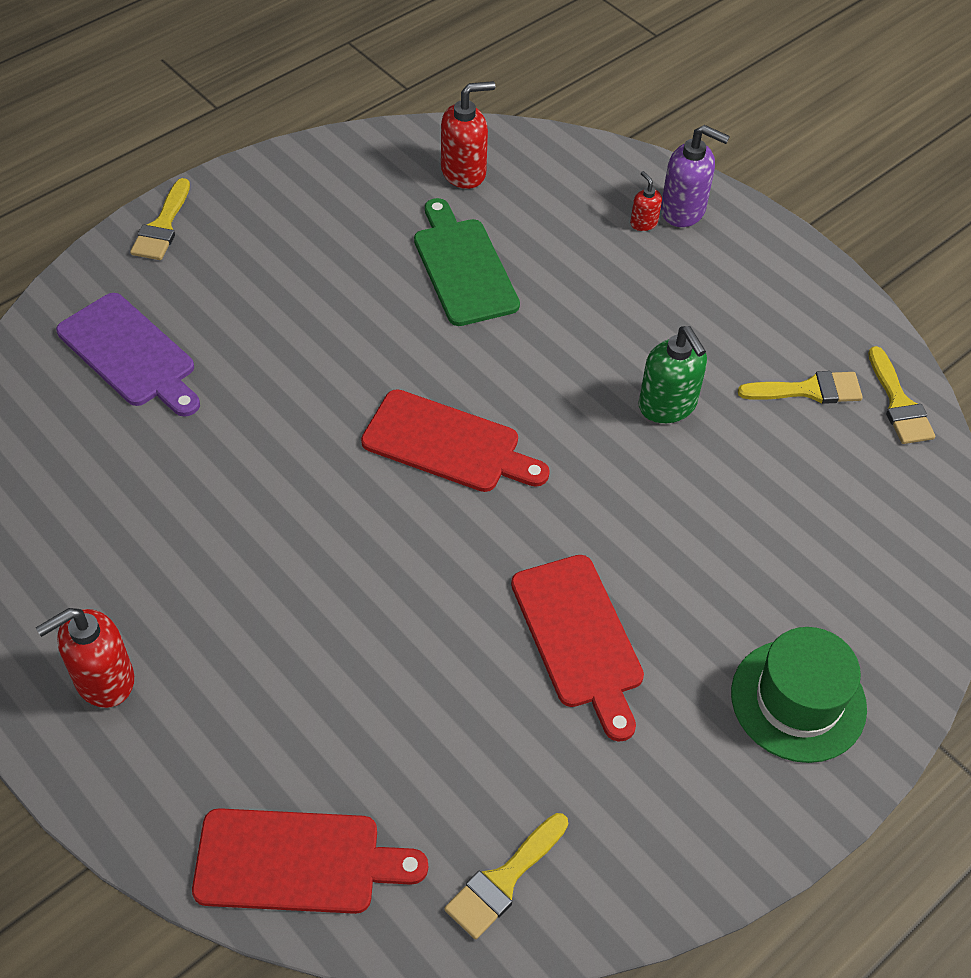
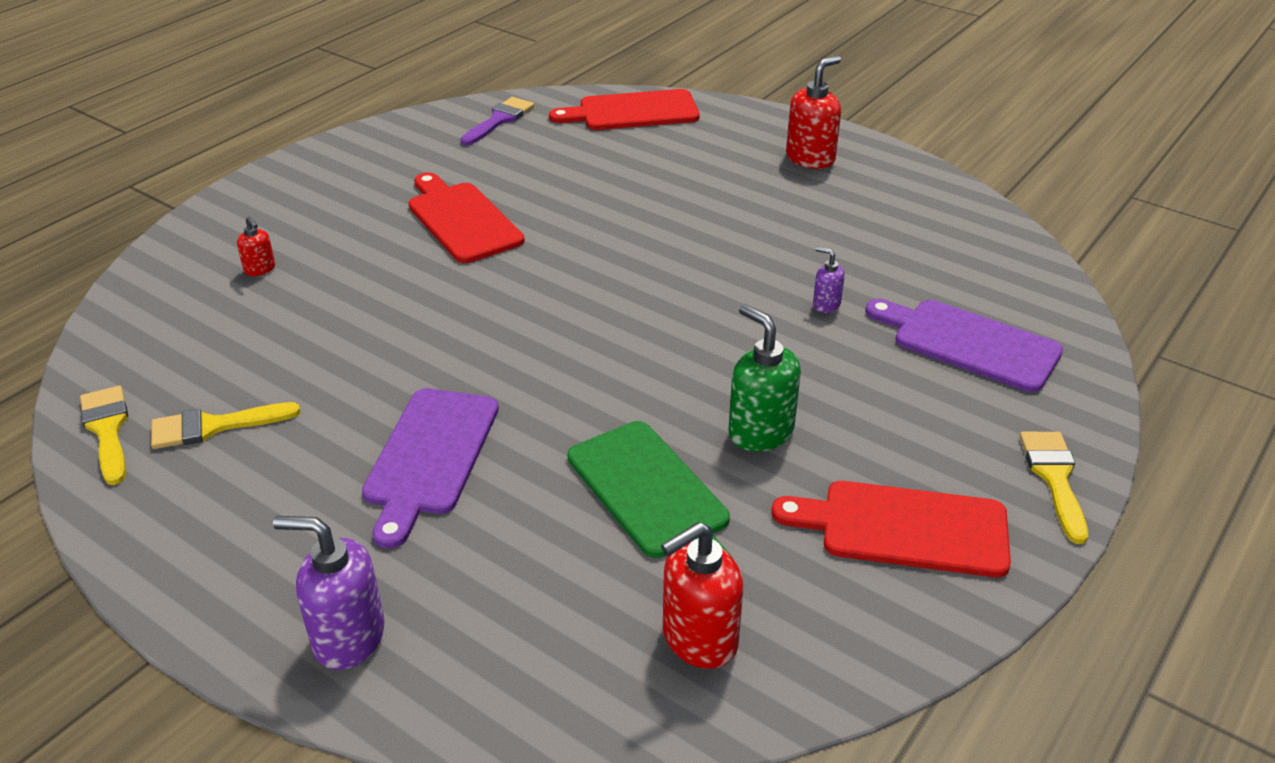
camera: 170 degrees right, 15 degrees down
red cutting board [361,389,550,492] -> red cutting board moved to [771,481,1011,577]
yellow brush [444,813,568,940] -> purple brush [460,97,534,145]
red soap dispenser [630,171,662,231] -> red soap dispenser moved to [237,216,275,276]
green soap dispenser [638,326,707,423] -> green soap dispenser moved to [728,304,801,452]
green hat [731,627,867,763] -> none
none -> purple cutting board [362,388,499,548]
none -> purple soap dispenser [813,246,845,313]

